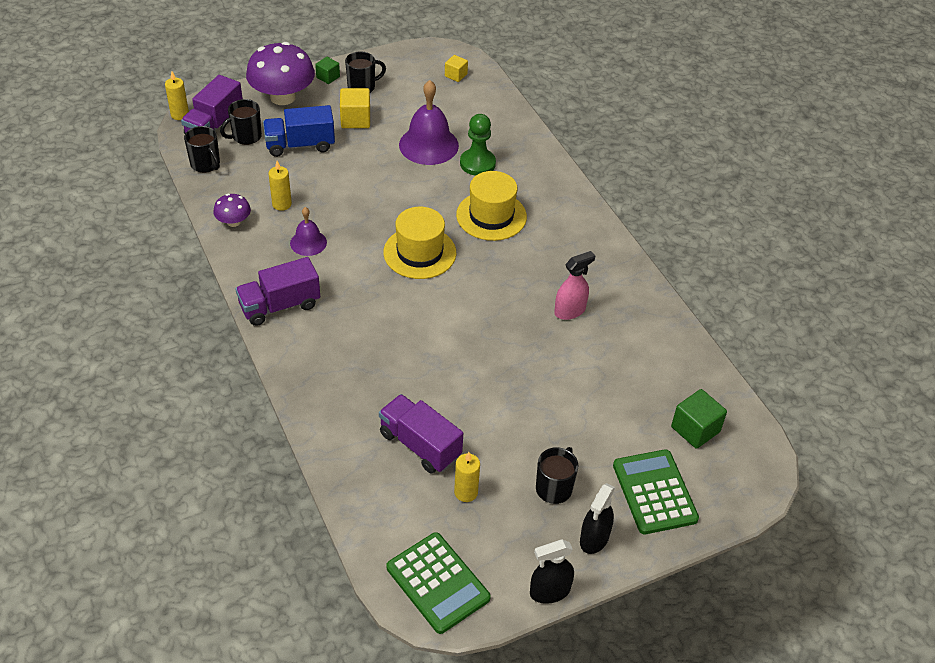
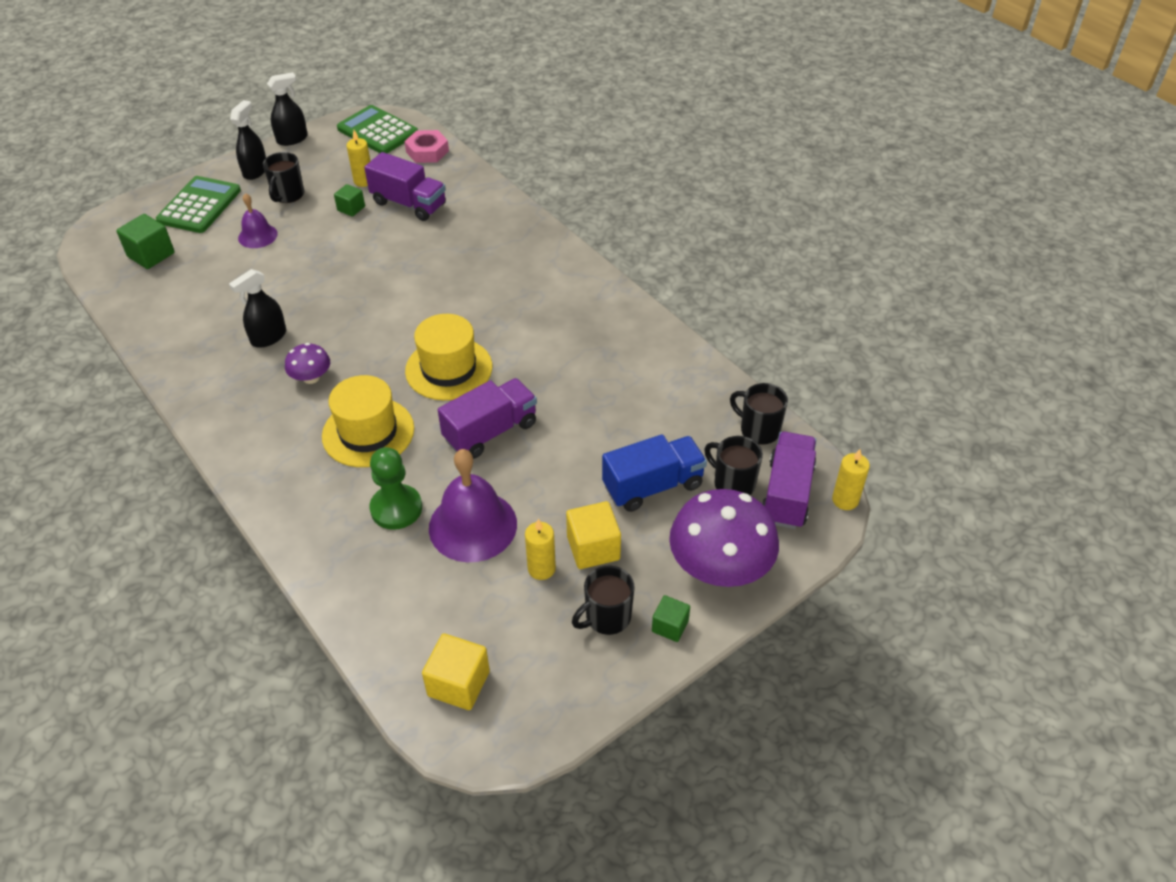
camera: 170 degrees right, 0 degrees up
purple mushroom [213,194,251,227] -> purple mushroom moved to [285,343,330,384]
black mug [220,99,262,145] -> black mug turned 90 degrees counterclockwise [705,436,763,495]
purple truck [235,257,320,326] -> purple truck moved to [438,378,537,459]
yellow candle [268,161,292,211] -> yellow candle moved to [525,519,556,580]
purple bell [290,207,327,256] -> purple bell moved to [238,193,278,248]
yellow cube [445,55,468,82] -> yellow cube [422,633,490,710], size x1.61
pink spray bottle [554,251,595,320] -> black spray bottle [229,269,286,348]
green calculator [613,449,699,534] -> green calculator turned 135 degrees counterclockwise [156,176,241,233]
none -> green cube [334,184,365,217]
none -> pink nut [404,130,449,163]

